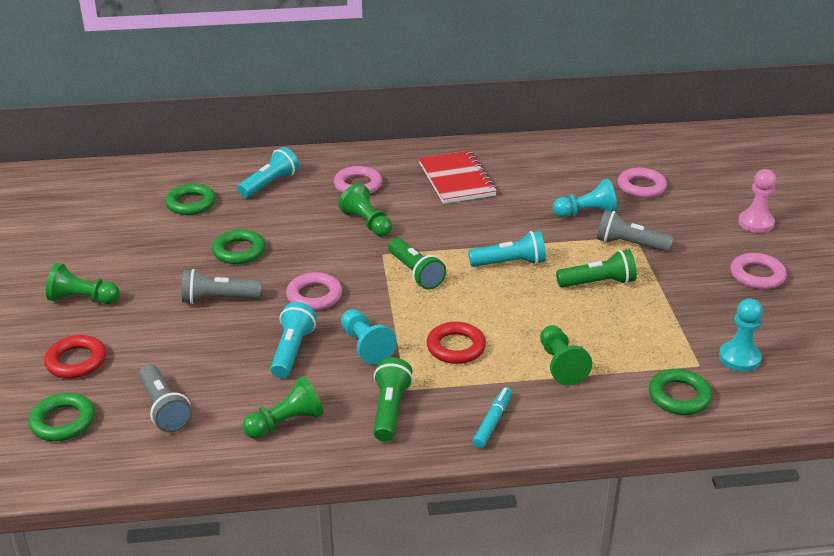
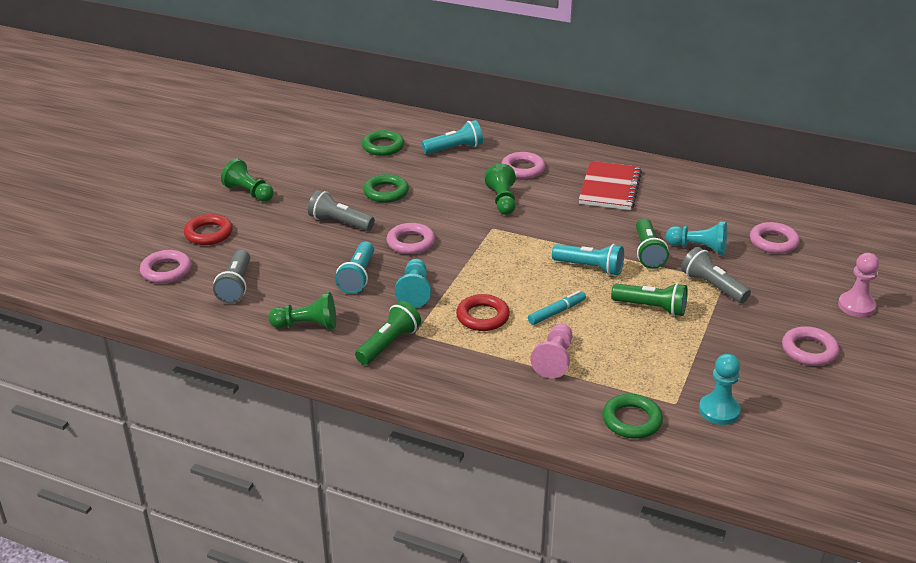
camera: 30 degrees right, 0 degrees up
green ring [29,393,95,441] -> pink ring [140,250,191,284]
turquoise flashlight [270,302,317,378] -> turquoise flashlight turned 150 degrees clockwise [335,242,374,294]
green flashlight [388,238,446,290] -> green flashlight moved to [636,219,669,269]
turquoise marker [473,387,512,448] -> turquoise marker moved to [528,290,586,325]
green pawn [540,325,592,386] -> pink pawn [530,324,573,379]

